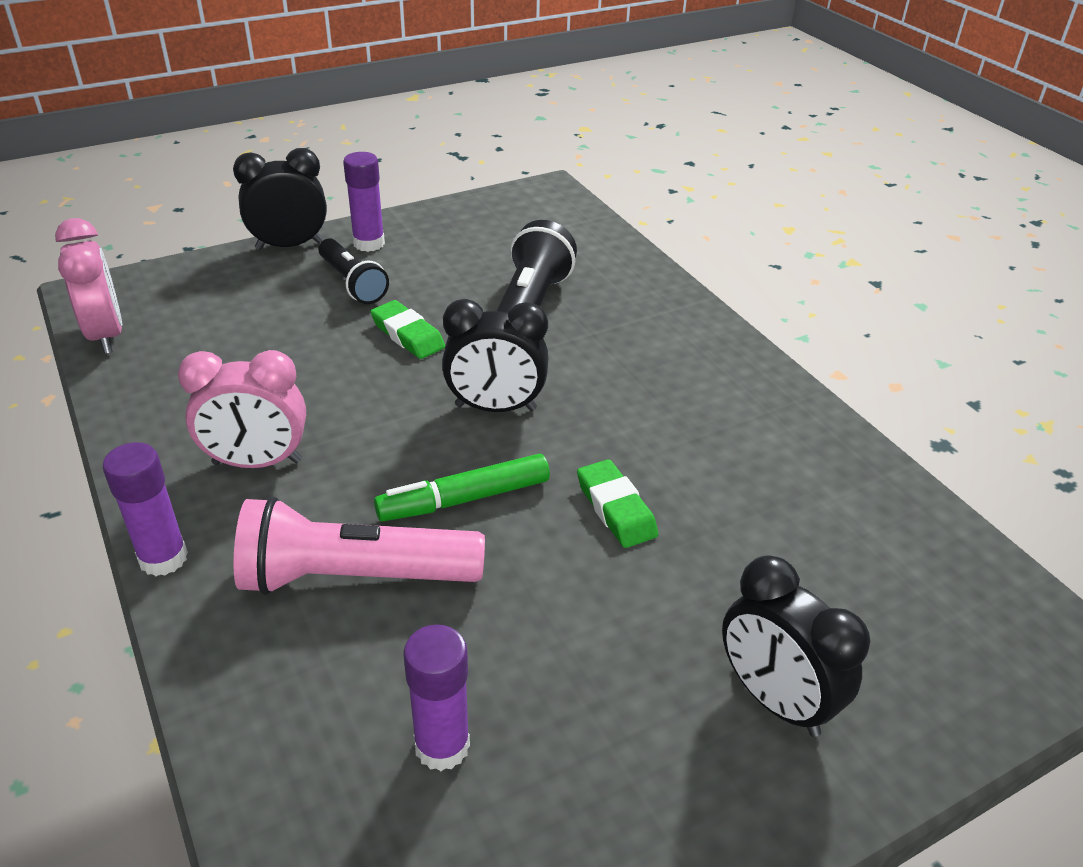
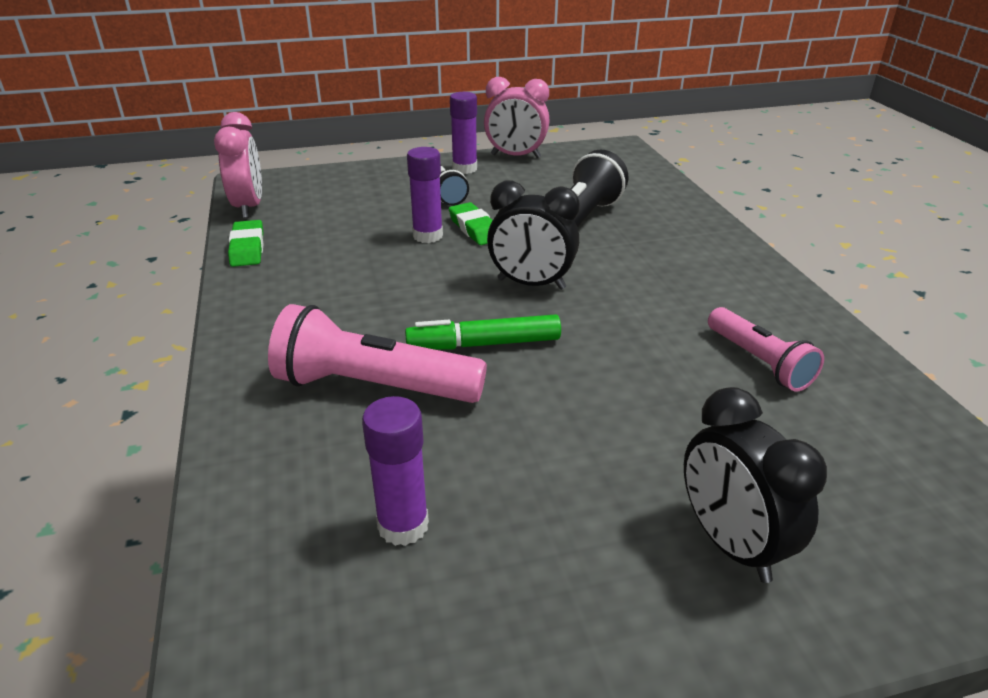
camera: 15 degrees right, 5 degrees down
purple glue stick [102,442,188,576] -> purple glue stick moved to [407,147,443,243]
pink clock [178,350,306,468] -> pink clock moved to [484,77,550,158]
black clock [233,148,327,250] -> none
green eraser [577,459,658,548] -> green eraser moved to [228,220,264,267]
none -> pink flashlight [708,307,824,392]

